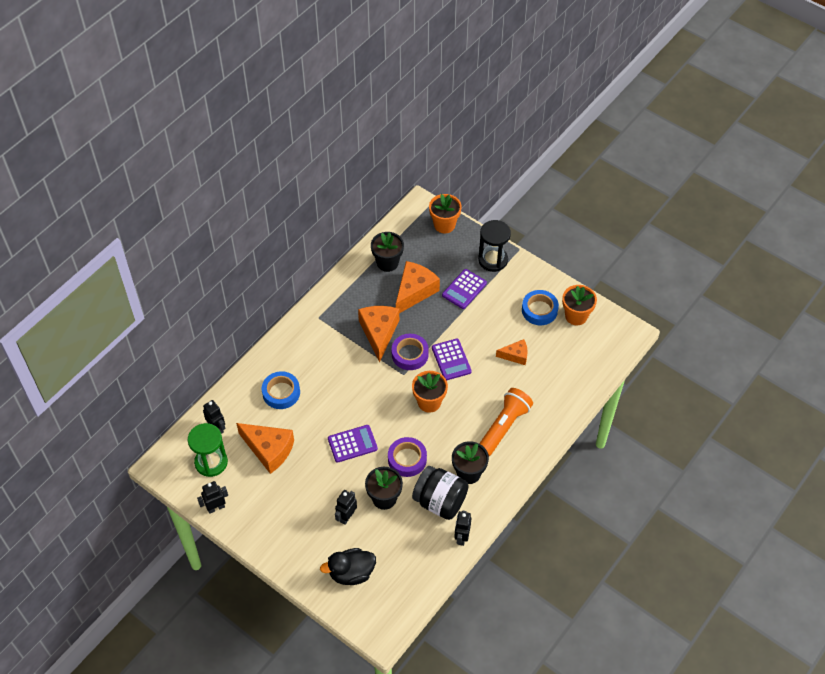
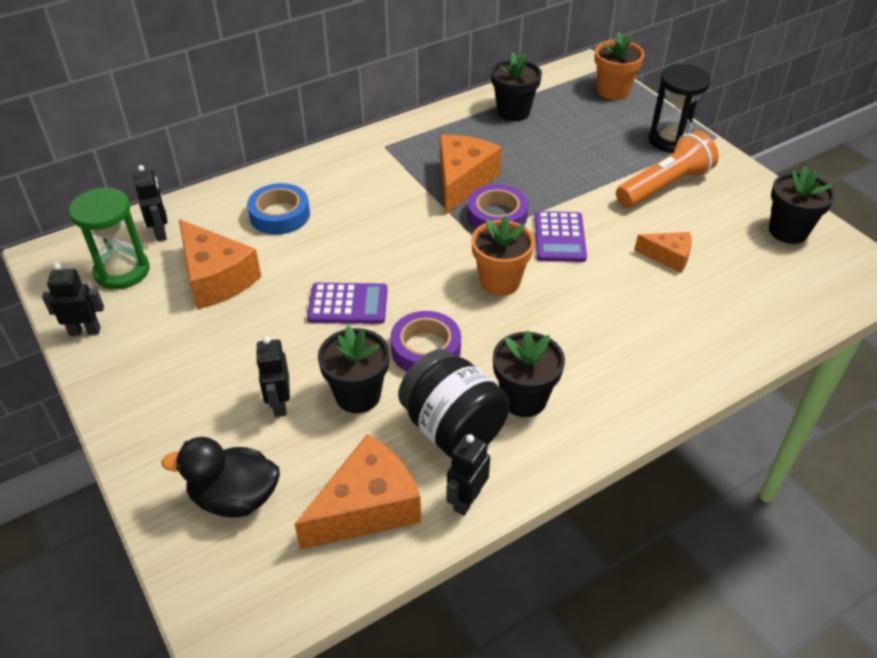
camera: 20 degrees right, 10 degrees down
black robot [335,490,357,525] -> black robot turned 60 degrees counterclockwise [256,336,290,417]
orange cheese [396,261,440,313] -> orange cheese moved to [294,434,421,549]
purple calculator [442,269,487,309] -> none
orange flashlight [479,388,533,456] -> orange flashlight moved to [616,131,719,208]
blue tape [522,290,559,325] -> none
orange flower pot [562,285,597,325] -> black flower pot [769,166,835,244]

